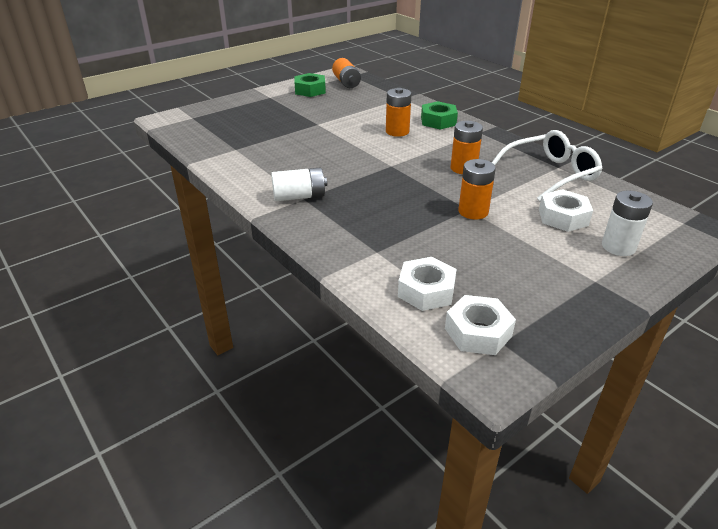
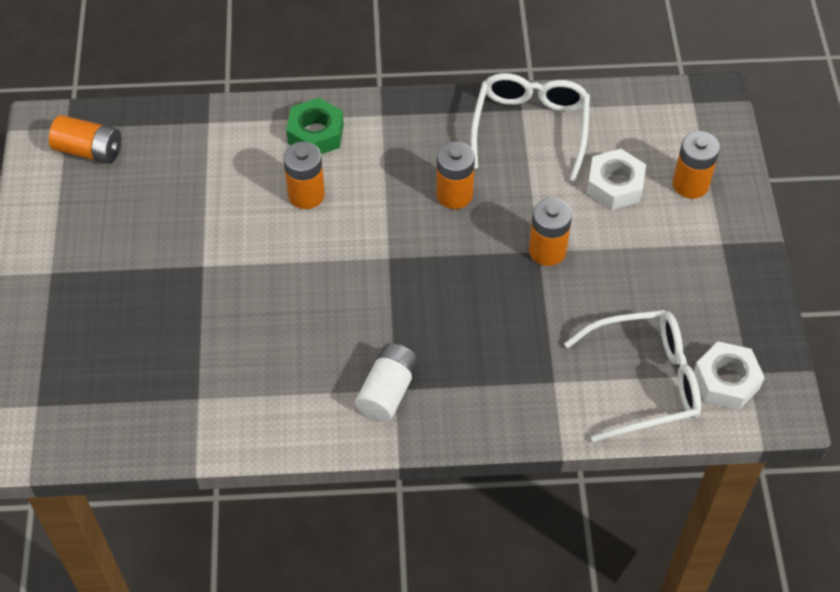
camera: 55 degrees left, 20 degrees up
green nut [294,73,326,97] -> none
white nut [398,257,456,311] -> white glasses [564,310,701,442]
white battery [602,191,653,256] -> orange battery [673,131,720,199]

